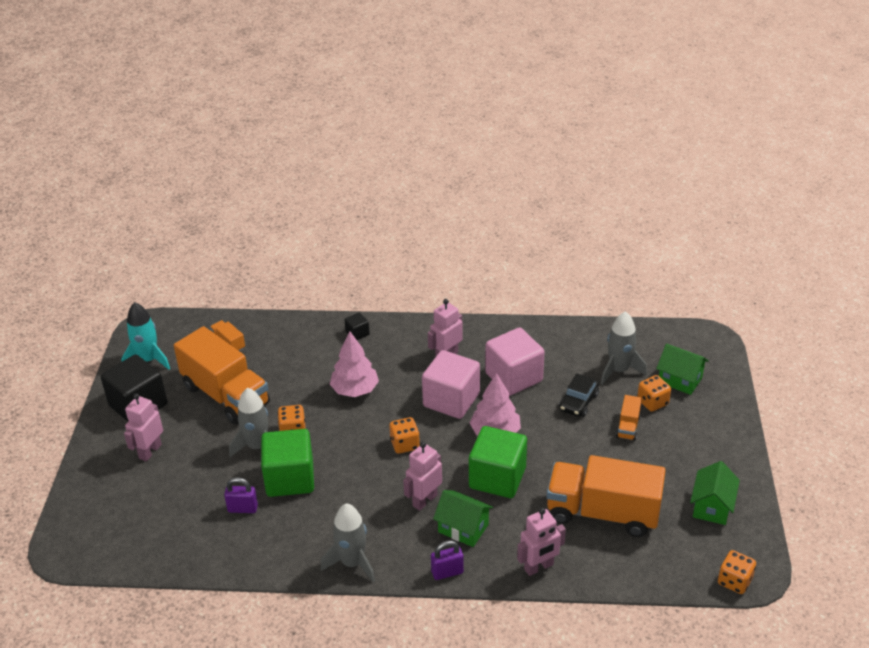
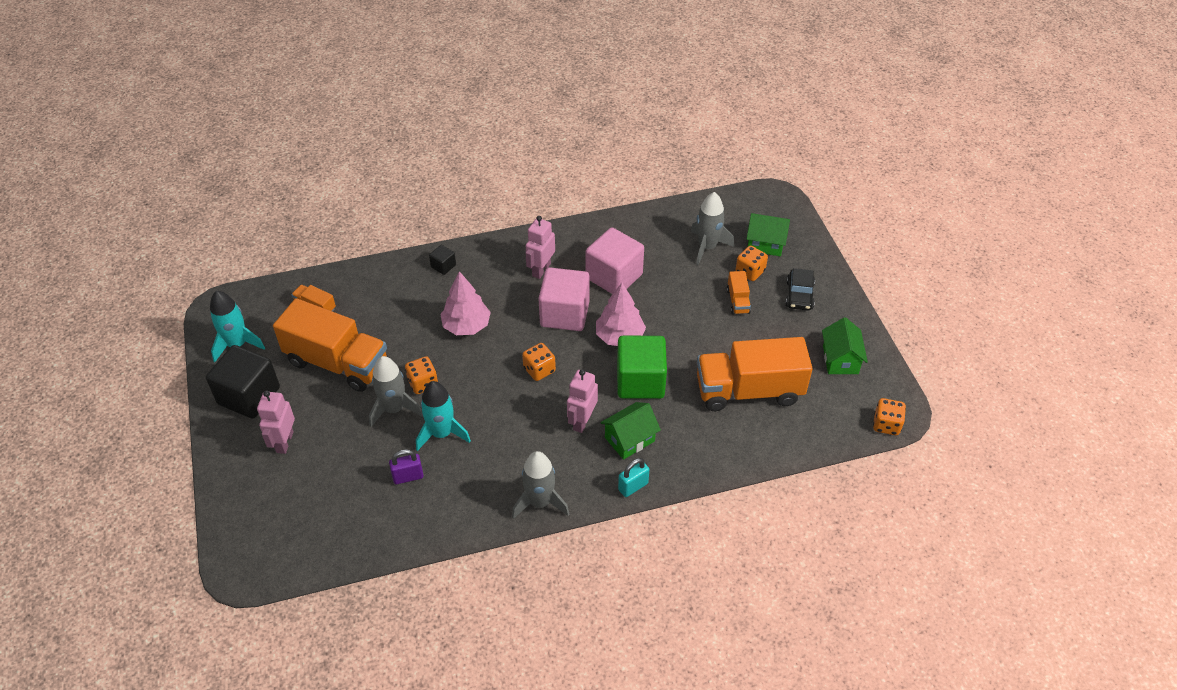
camera: 20 degrees left, 10 degrees up
green cube [261,429,314,497] -> turquoise rocket [416,381,471,451]
purple padlock [431,540,464,580] -> turquoise padlock [618,458,649,497]
green house [433,490,493,547] -> green house turned 45 degrees counterclockwise [600,402,661,460]
pink robot [517,508,566,576] -> none
black car [559,373,599,417] -> black car moved to [785,268,815,310]

